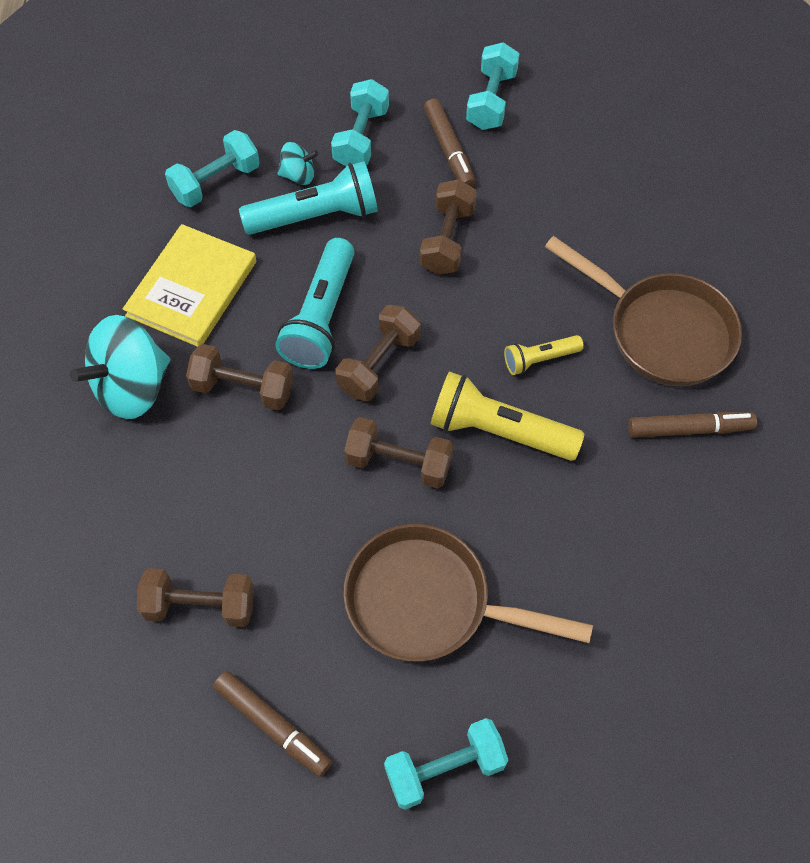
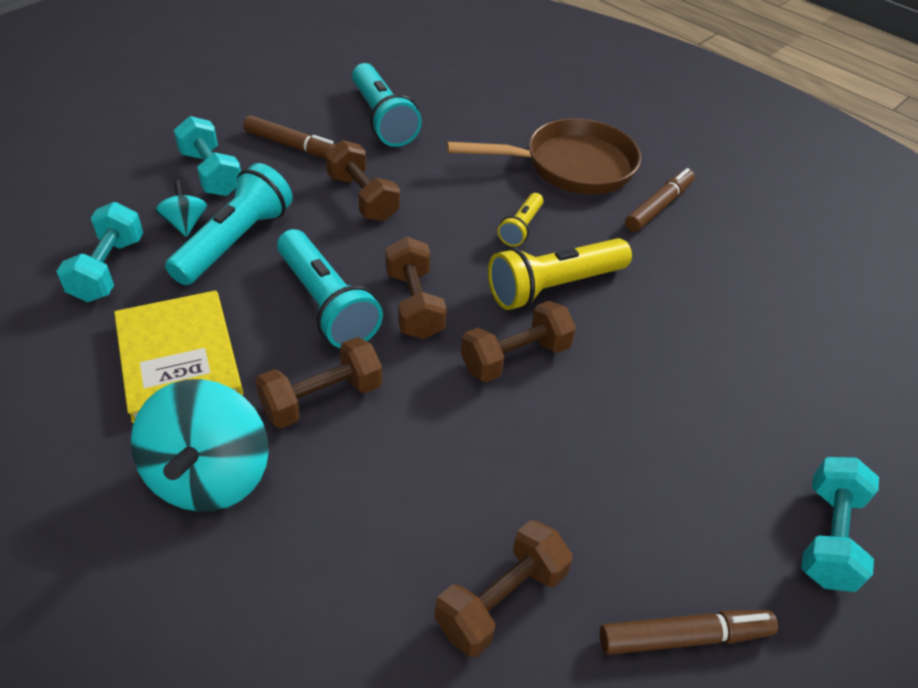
camera: 50 degrees left, 15 degrees down
turquoise spinning top [277,142,319,185] -> turquoise spinning top turned 60 degrees counterclockwise [155,180,207,237]
brown pan [344,524,593,662] -> none
turquoise dumbbell [466,42,519,130] -> none
none -> turquoise flashlight [352,63,422,147]

